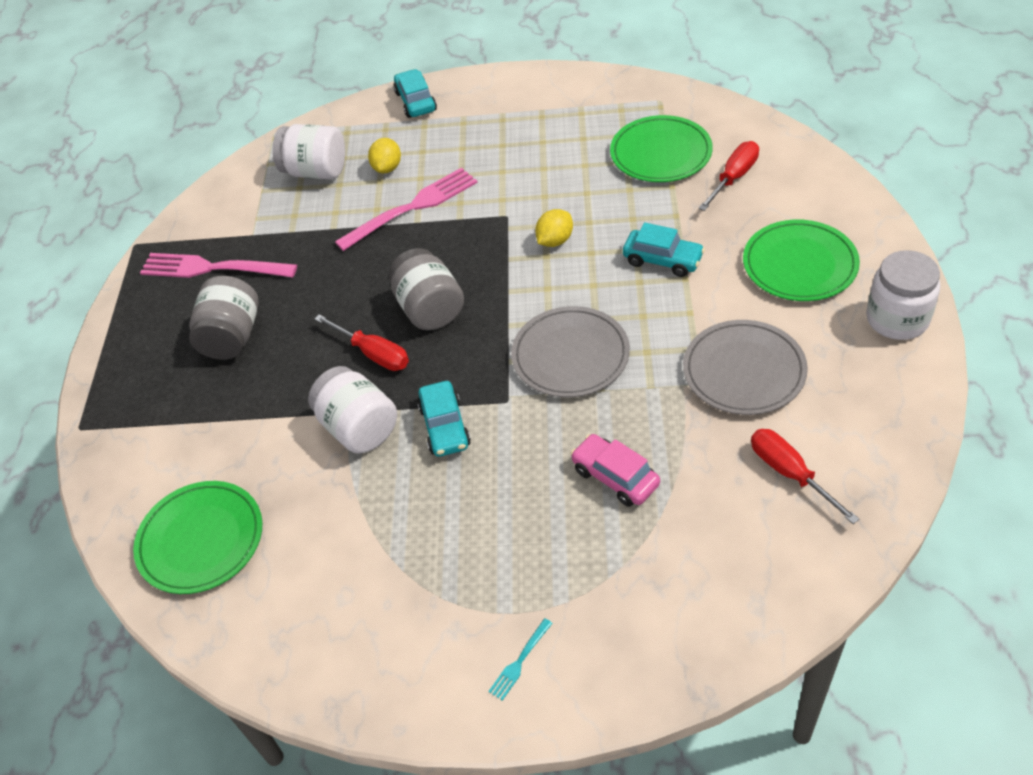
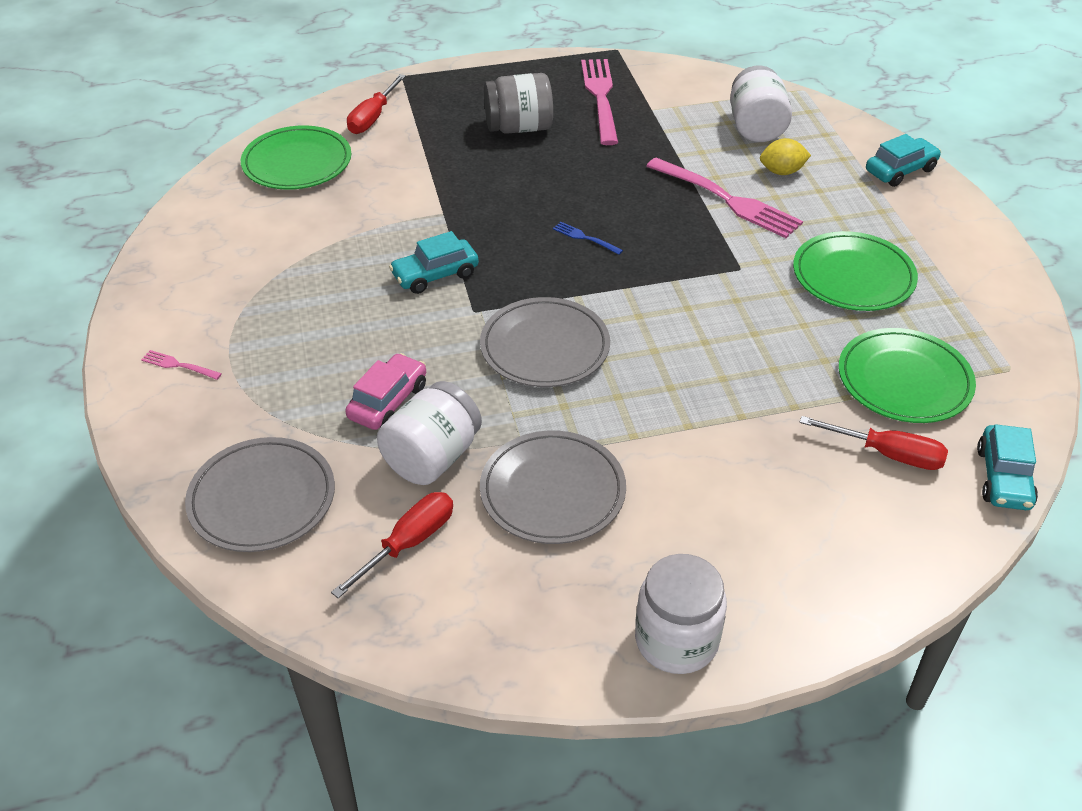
camera: 70 degrees right, 5 degrees down
white jar [308,366,397,453] -> white jar moved to [377,381,482,485]
red screwdriver [314,315,409,371] -> red screwdriver moved to [347,74,406,134]
grey jar [388,248,464,330] -> blue fork [553,222,623,255]
turquoise fork [488,618,553,701] -> pink fork [141,350,222,380]
yellow lemon [535,209,573,247] -> none
turquoise car [623,223,705,277] -> turquoise car moved to [977,424,1038,510]
green plate [743,220,860,301] -> green plate moved to [793,231,918,311]
none -> grey plate [185,437,335,552]

